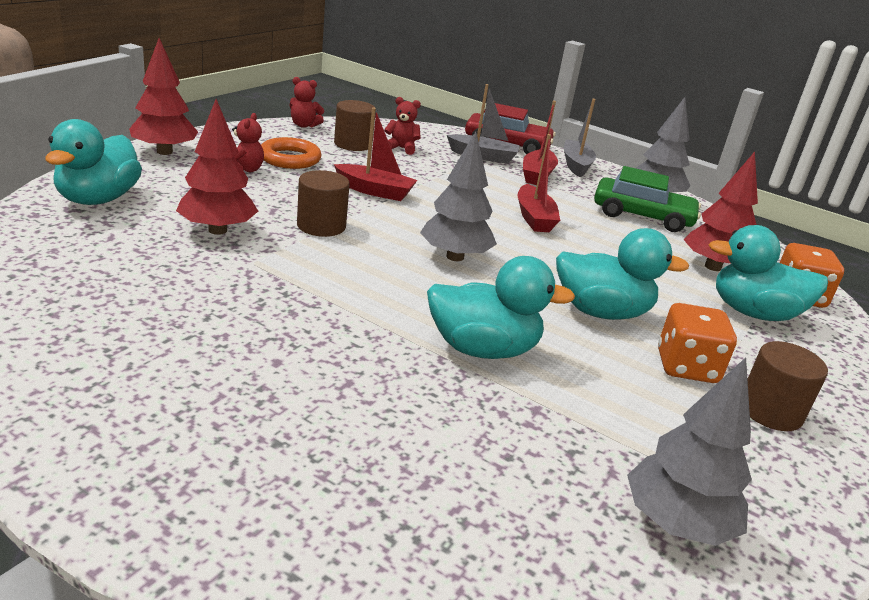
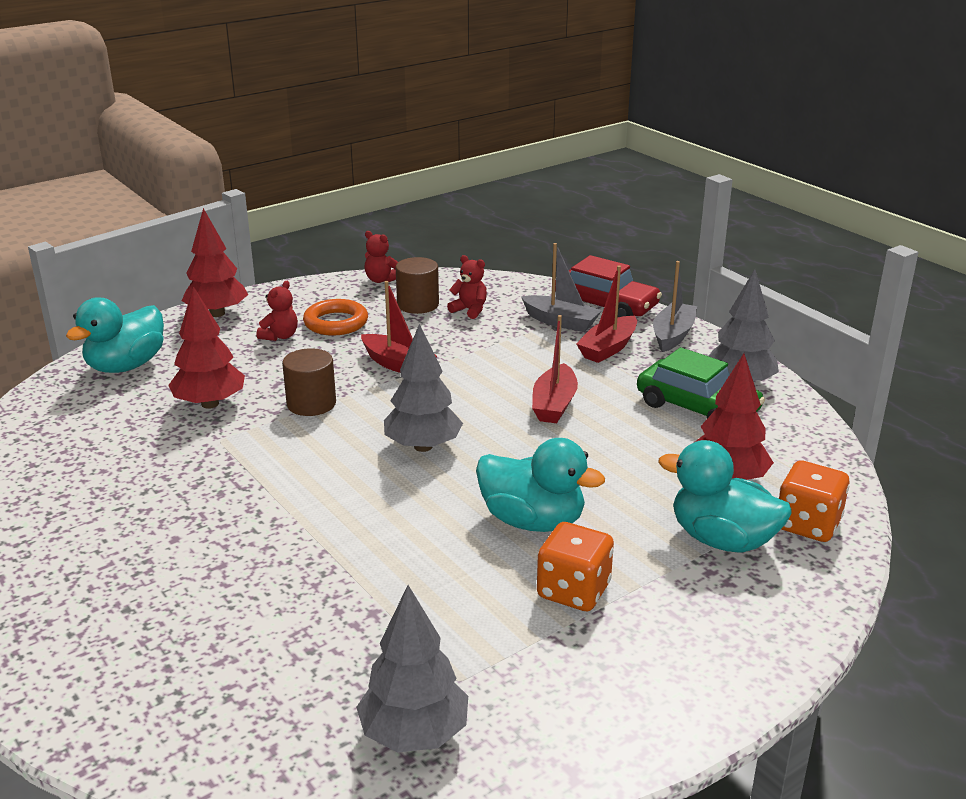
camera: 25 degrees right, 0 degrees up
turquoise duck [427,256,575,359] -> none
brown cylinder [747,341,828,431] -> none

